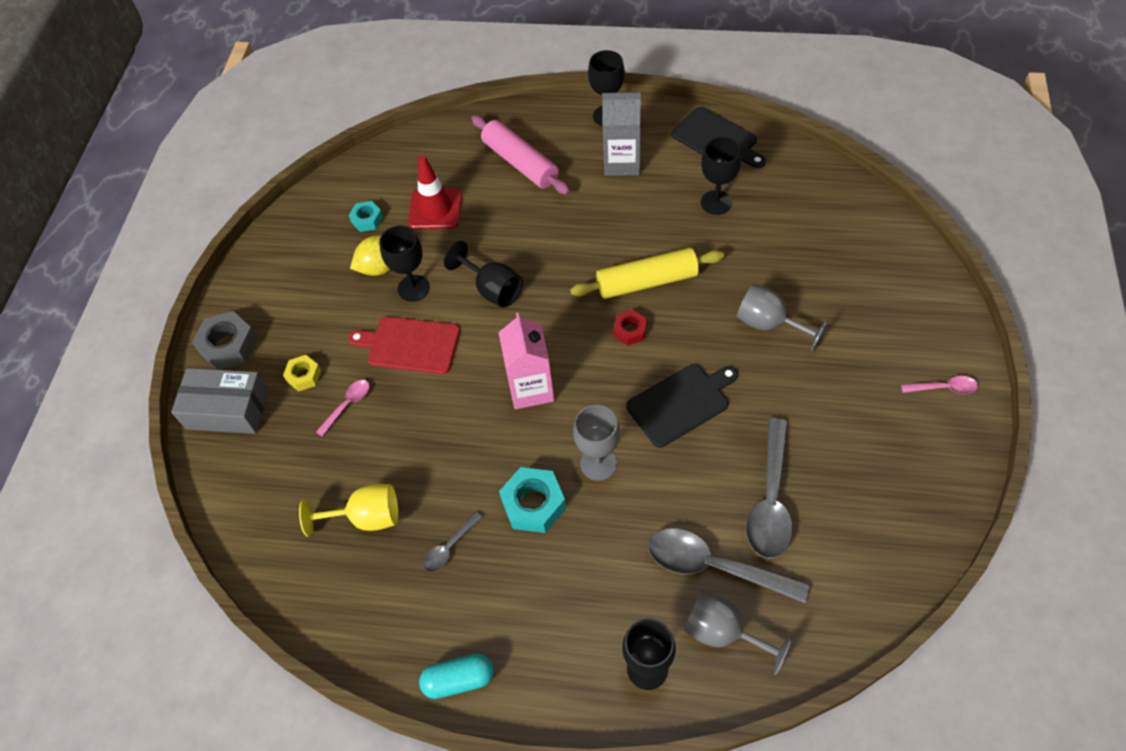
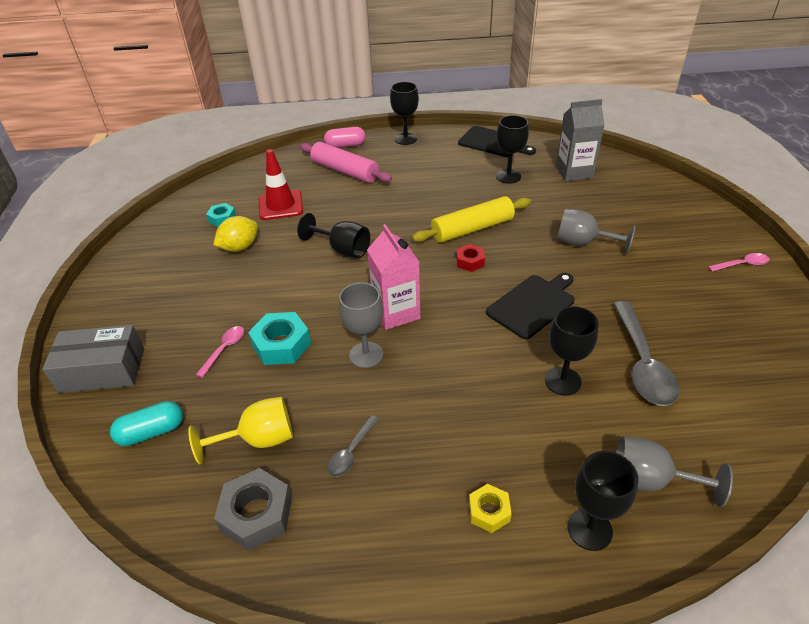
camera: 15 degrees left, 15 degrees down
grey nut [192,311,257,370] -> grey nut moved to [214,468,292,551]
yellow nut [283,355,321,391] -> yellow nut moved to [469,484,512,533]
red cutting board [348,317,460,374] -> none
black goblet [379,225,430,302] -> black goblet moved to [545,306,599,395]
turquoise capsule [419,654,494,699] -> turquoise capsule moved to [110,401,183,446]
turquoise nut [499,467,566,533] -> turquoise nut moved to [248,312,311,365]
grey goblet [573,405,620,481] -> grey goblet moved to [339,282,383,368]
grey carton [602,92,641,176] -> grey carton moved to [556,99,605,181]
grey spoon [648,528,810,603] -> none
none -> pink capsule [324,127,366,148]

